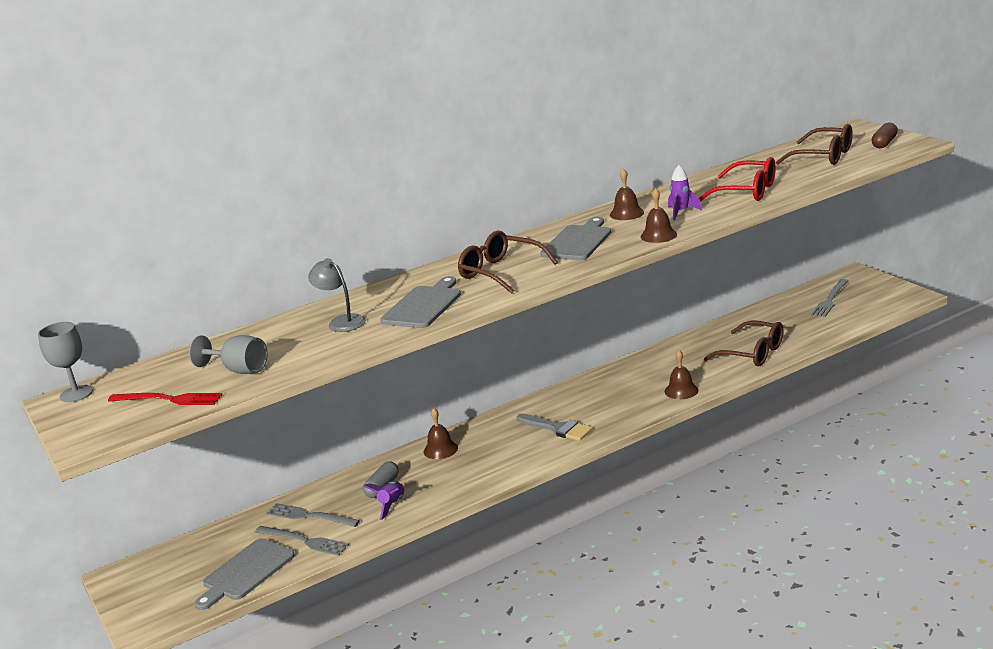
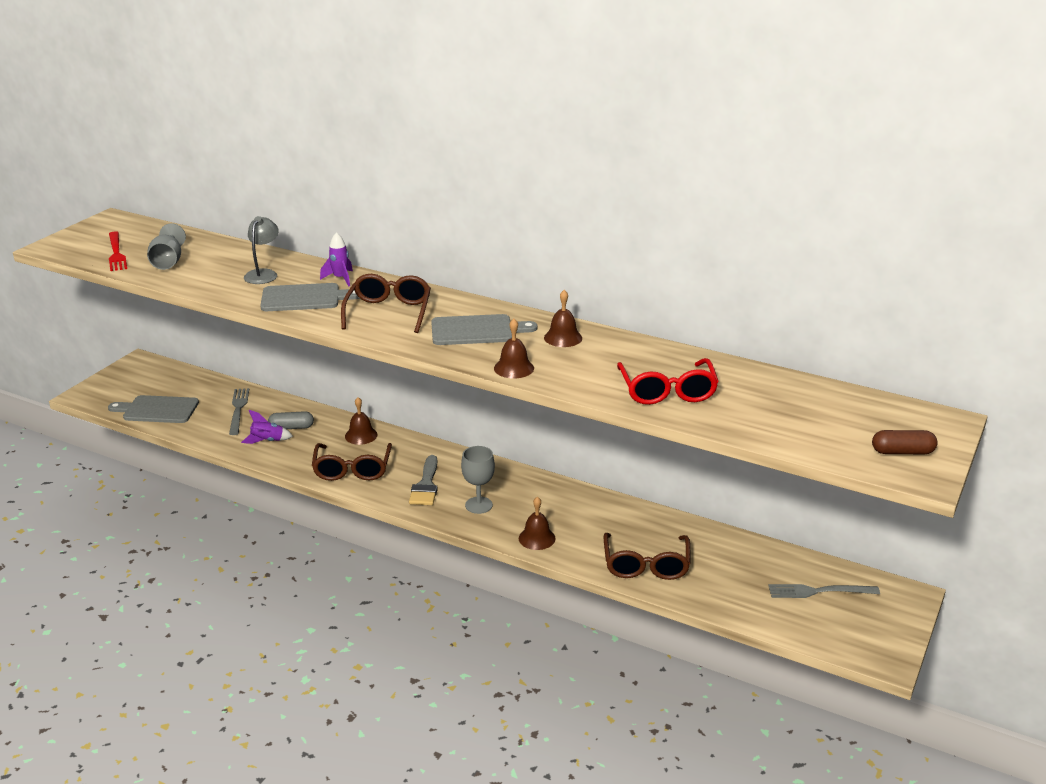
camera: 55 degrees right, 5 degrees up
grey goblet [38,322,93,402] -> grey goblet moved to [461,446,495,514]
grey fork [255,526,349,556] -> none
purple rocket [668,165,702,220] -> purple rocket moved to [320,232,353,286]
brown glasses [776,124,853,165] -> brown glasses moved to [312,443,392,481]

